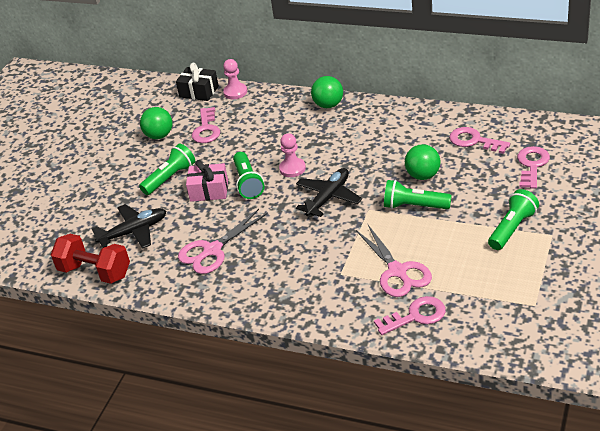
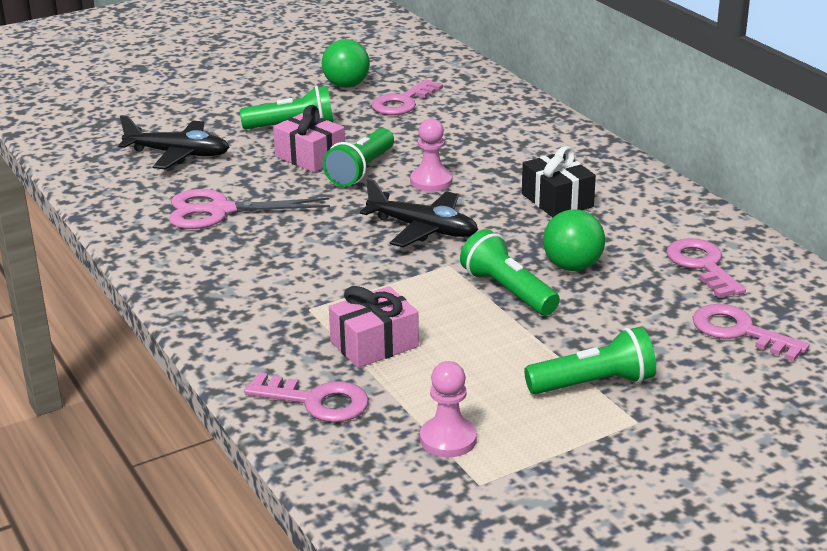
camera: 35 degrees right, 10 degrees down
red dumbbell [51,234,130,284] -> none
black gift [176,63,219,101] -> black gift moved to [522,146,596,217]
pink pawn [223,59,247,99] -> pink pawn moved to [420,361,477,457]
black plane [296,168,362,217] -> black plane turned 45 degrees clockwise [360,179,478,247]
green ball [311,76,343,108] -> none
pink scissors [356,225,432,297] -> pink gift [329,286,419,368]
pink key [517,146,550,189] -> pink key turned 105 degrees counterclockwise [692,304,809,362]

